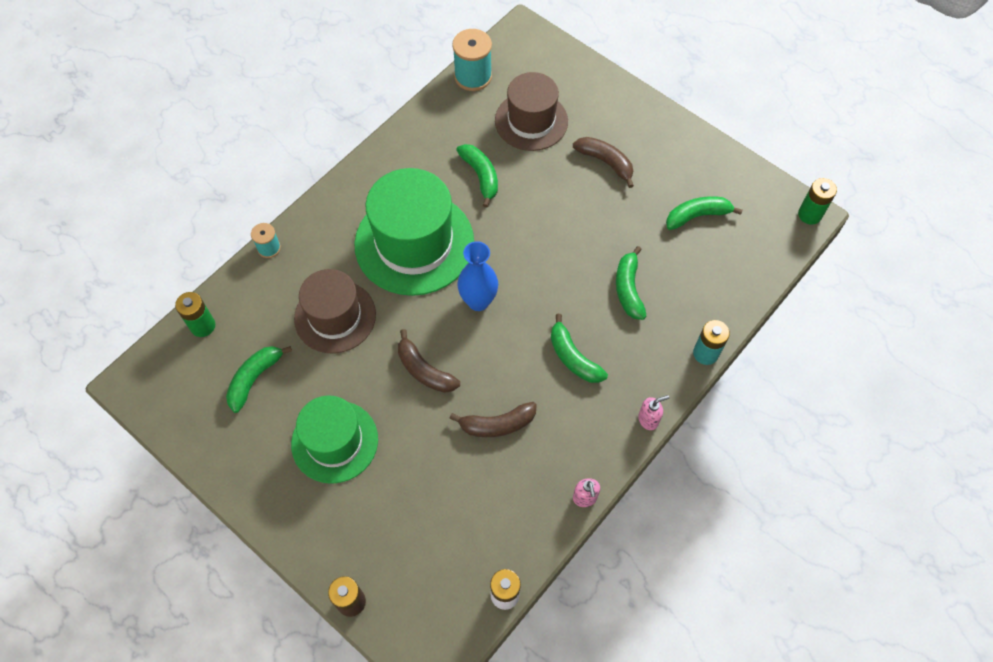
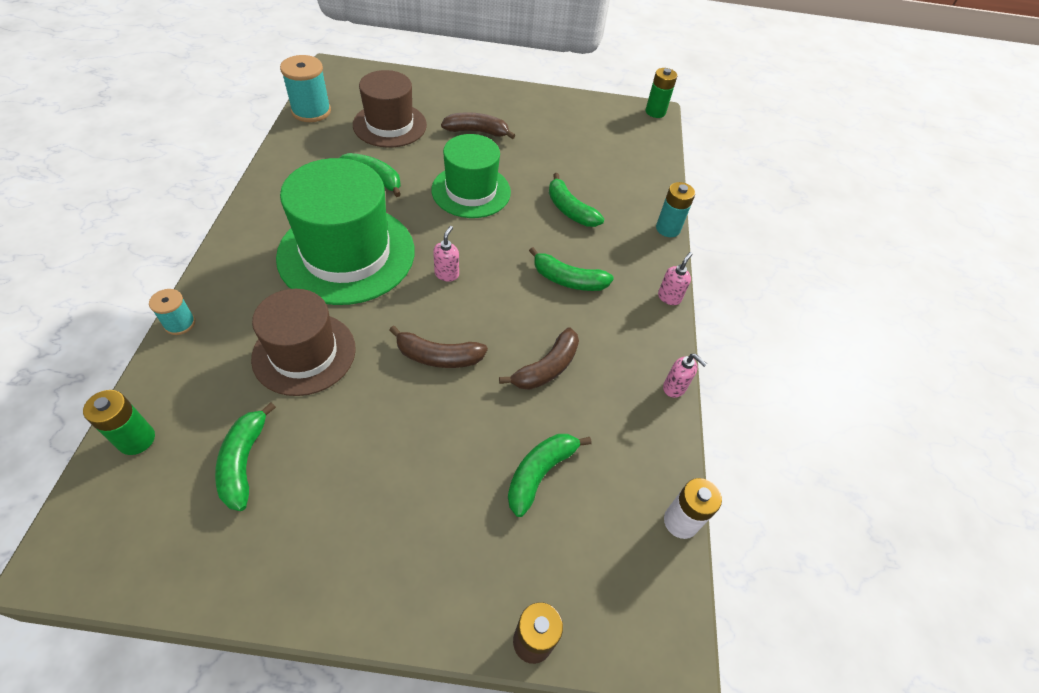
camera: 40 degrees left, 10 degrees down
green hat [291,395,378,484] -> green hat moved to [431,134,511,218]
blue vase [457,241,498,311] -> pink soap dispenser [433,226,459,282]
green banana [666,196,743,230] -> green banana moved to [508,434,591,517]

